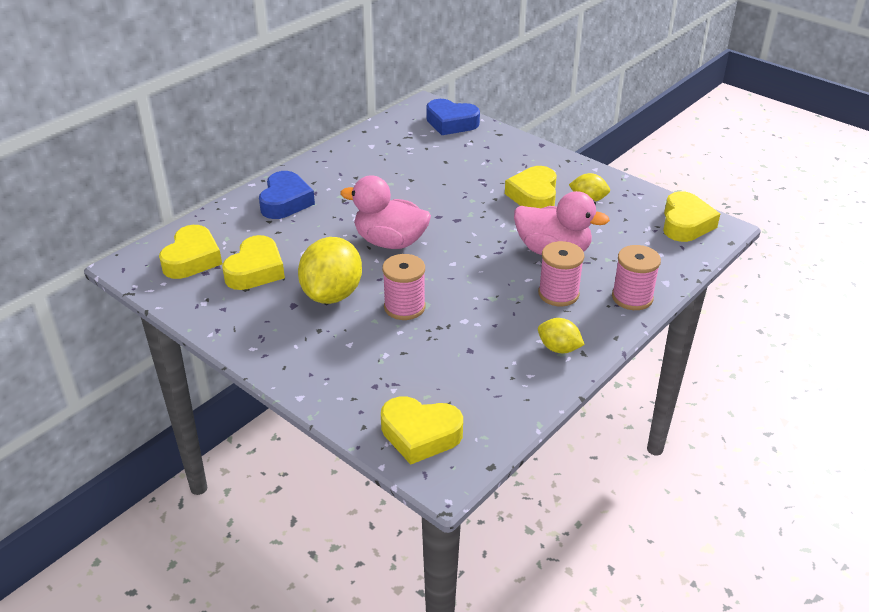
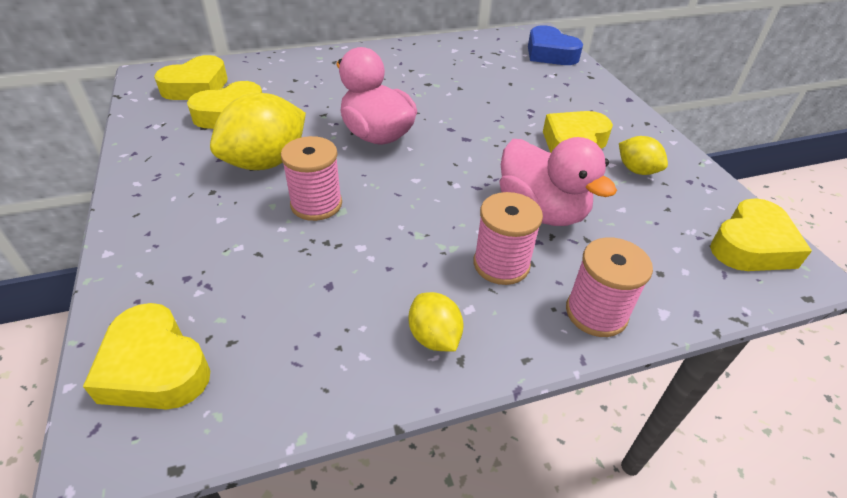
camera: 30 degrees right, 5 degrees up
blue heart [259,171,315,219] -> none

